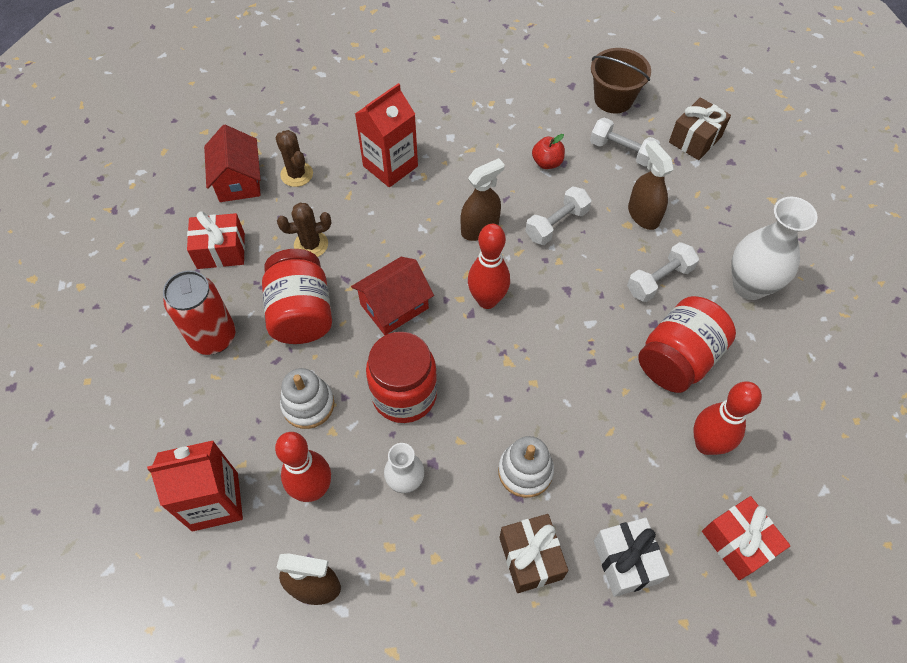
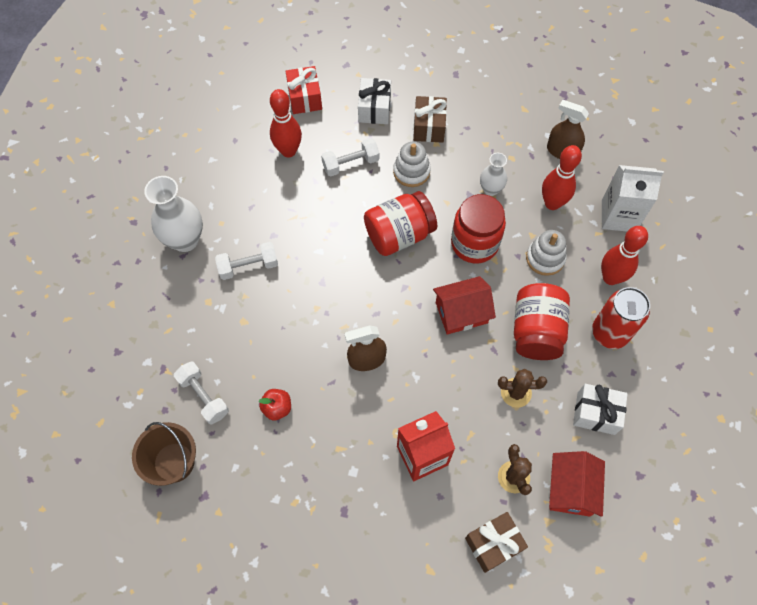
camera: 160 degrees left, 5 degrees up
red carton [147,440,243,531] -> white carton [602,165,664,232]
red gift [187,211,245,269] -> white gift [573,384,627,435]
red bowling pin [468,224,510,309] -> red bowling pin moved to [601,226,648,285]
white dumbbell [525,186,591,245] -> white dumbbell moved to [321,138,379,177]
brown spray bottle [628,140,674,230] -> none
red jar [638,296,736,393] -> red jar moved to [364,191,437,256]
brown gift [669,97,731,160] -> brown gift moved to [465,512,528,573]

